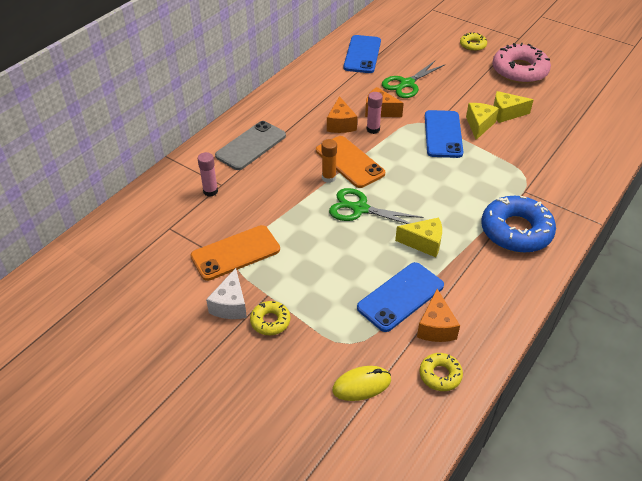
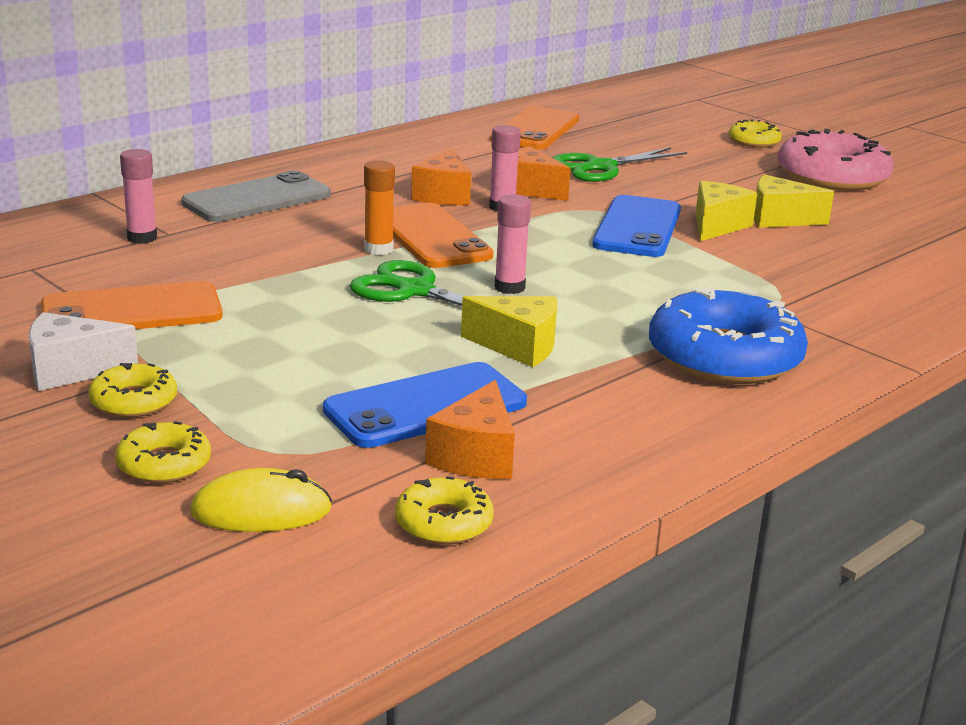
camera: 10 degrees right, 20 degrees down
white cheese [206,268,247,319] -> white cheese turned 60 degrees clockwise [29,312,138,391]
blue phone [343,35,381,73] -> orange phone [490,106,579,150]
none -> yellow donut [115,421,211,483]
none -> pink glue stick [495,194,531,294]

